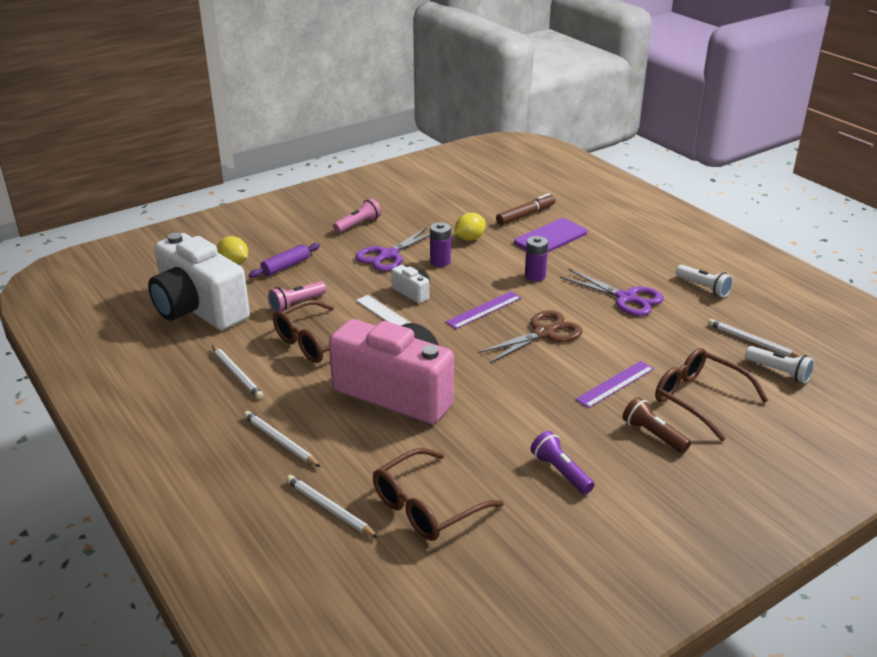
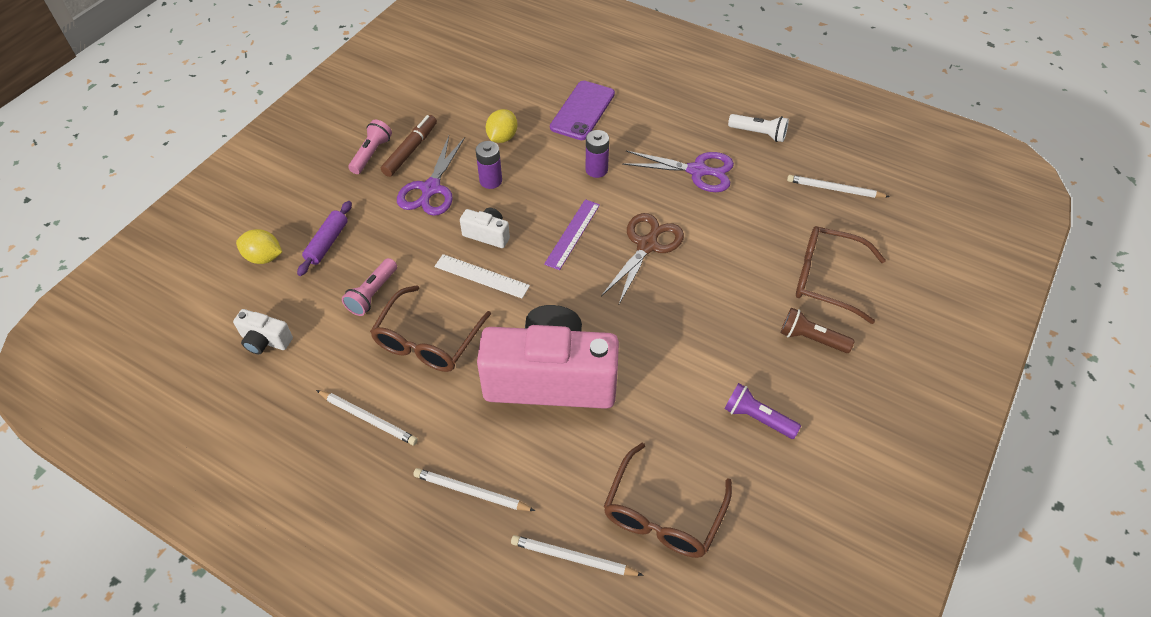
camera: 25 degrees left, 20 degrees up
white camera [148,233,250,330] -> white camera [233,309,293,354], size x0.41
brown marker [496,193,555,225] -> brown marker moved to [381,115,437,177]
purple ruler [575,361,654,408] -> none
white flashlight [745,346,814,383] -> none

